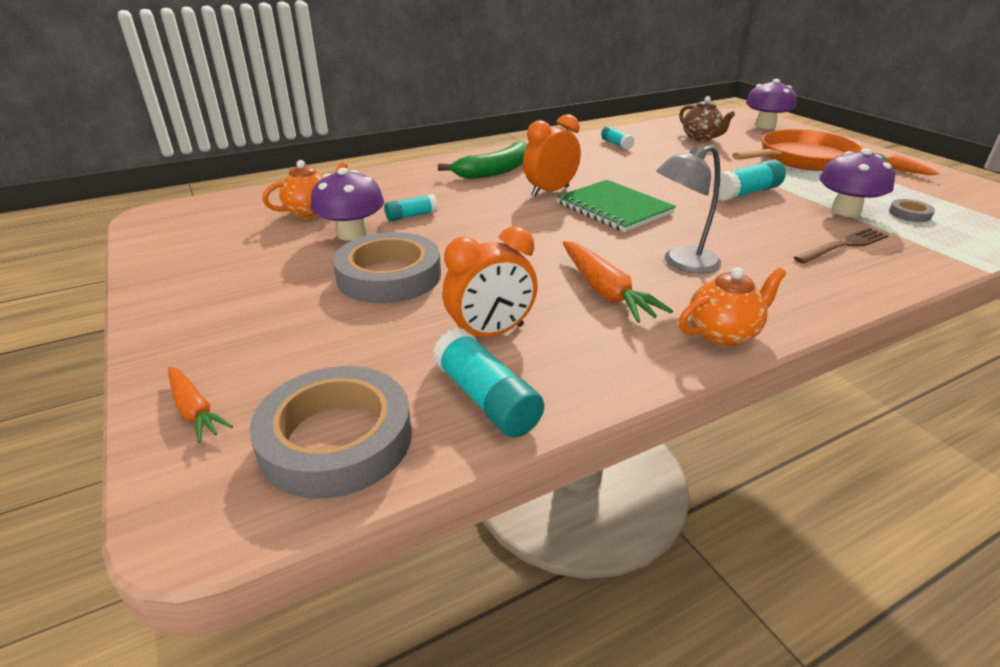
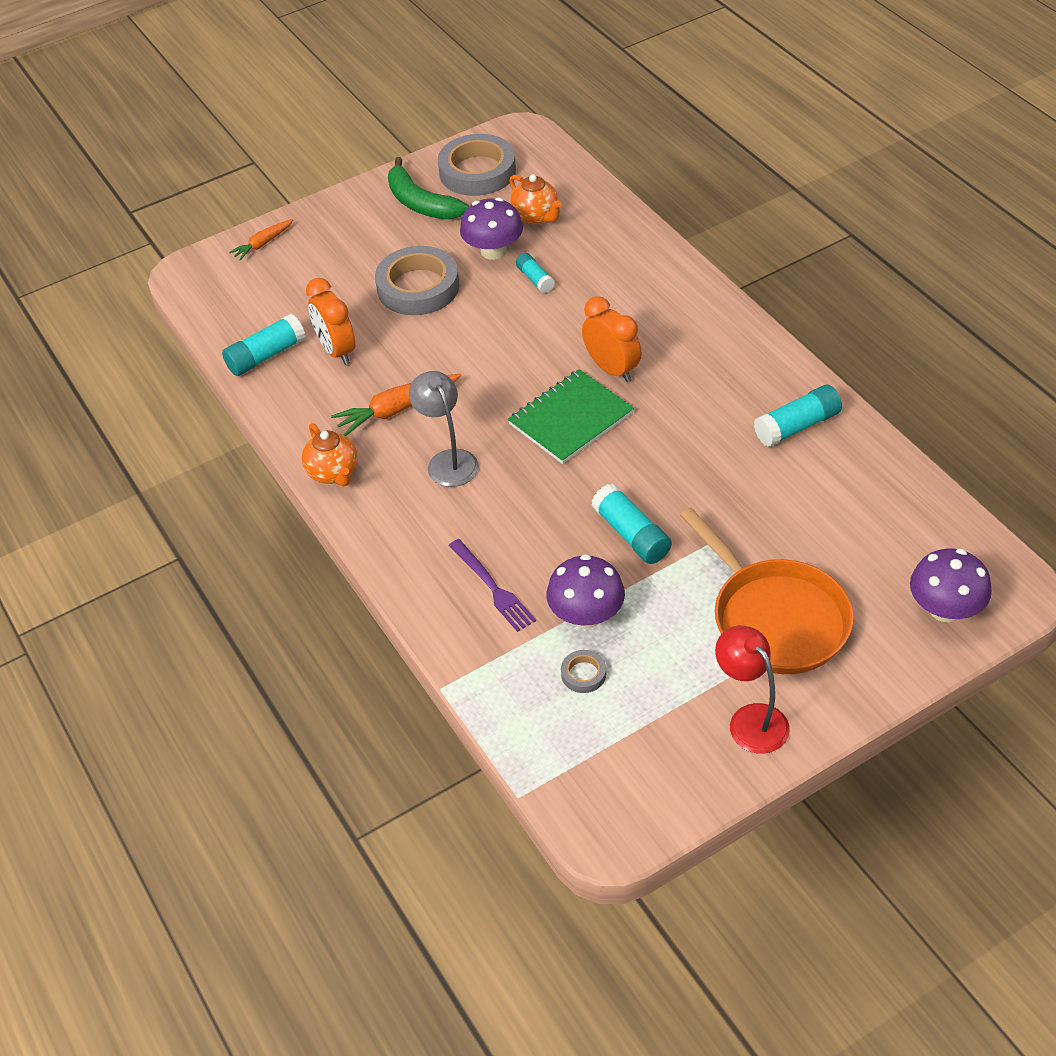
camera: 90 degrees right, 15 degrees up
grey tape [249,366,412,498] -> grey tape moved to [438,134,516,196]
green banana [438,141,528,179] -> green banana moved to [388,157,469,220]
turquoise glue stick [601,126,635,150] -> turquoise glue stick [754,385,842,447], size x1.62
brown teapot [679,96,735,142] -> none
brown fork [794,228,889,264] -> purple fork [449,539,536,632]
orange carrot [872,153,940,175] -> red lamp [715,625,790,754]

